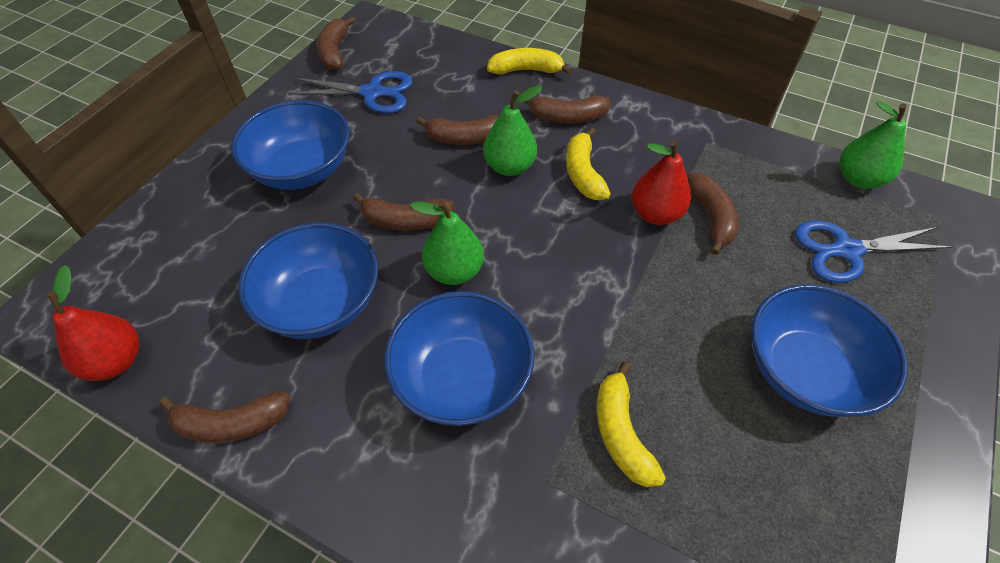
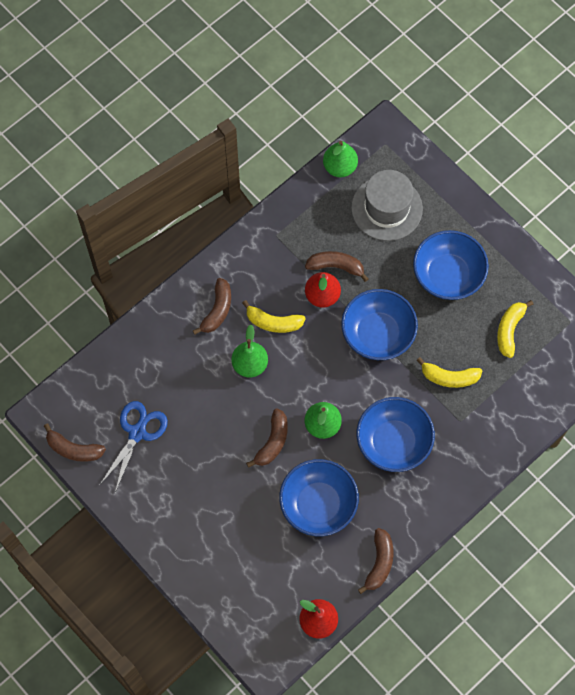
camera: 70 degrees left, 15 degrees up
blue bowl [231,100,350,190] -> blue bowl moved to [341,289,418,360]
brown banana [416,115,500,145] -> none
yellow banana [487,48,572,74] -> yellow banana moved to [497,300,534,358]
blue scissors [795,220,952,283] -> grey hat [351,170,423,241]

